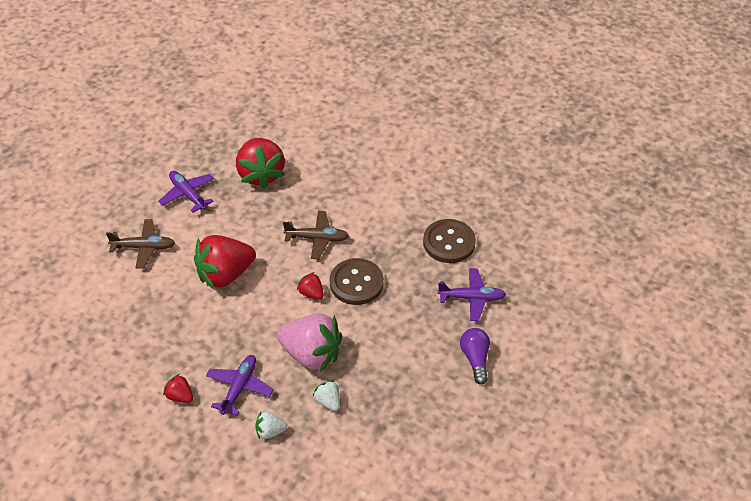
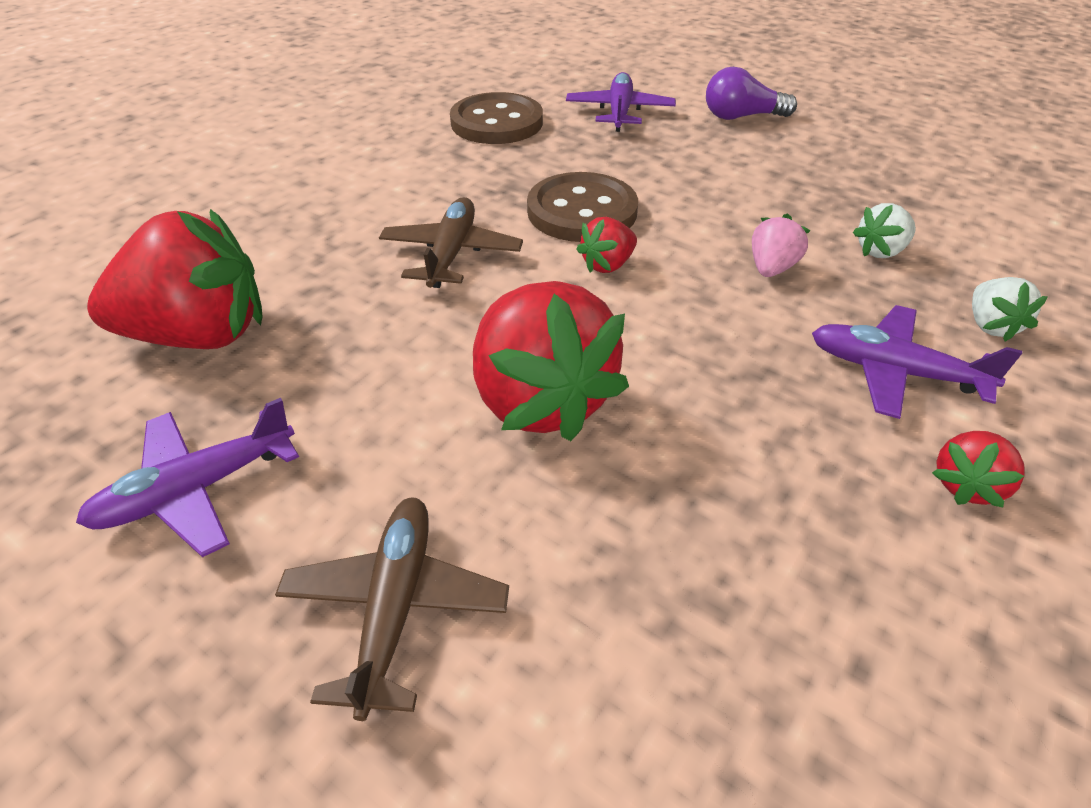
camera: 85 degrees left, 5 degrees down
pink strawberry [277,314,342,372] -> pink strawberry [752,214,811,277], size x0.46

